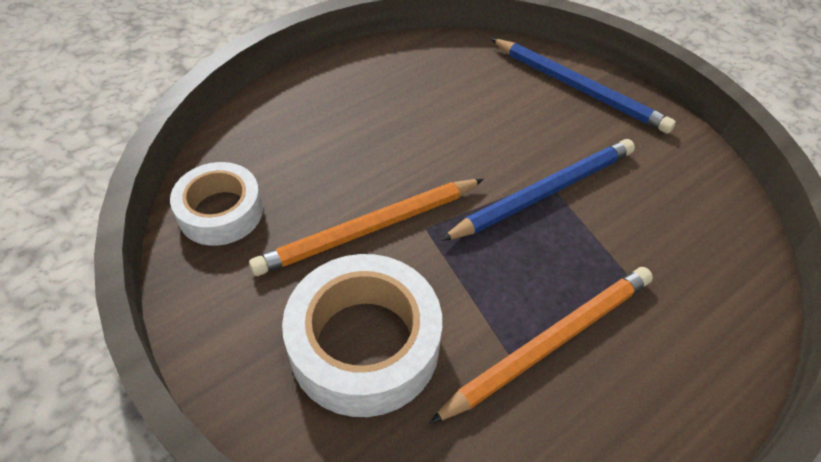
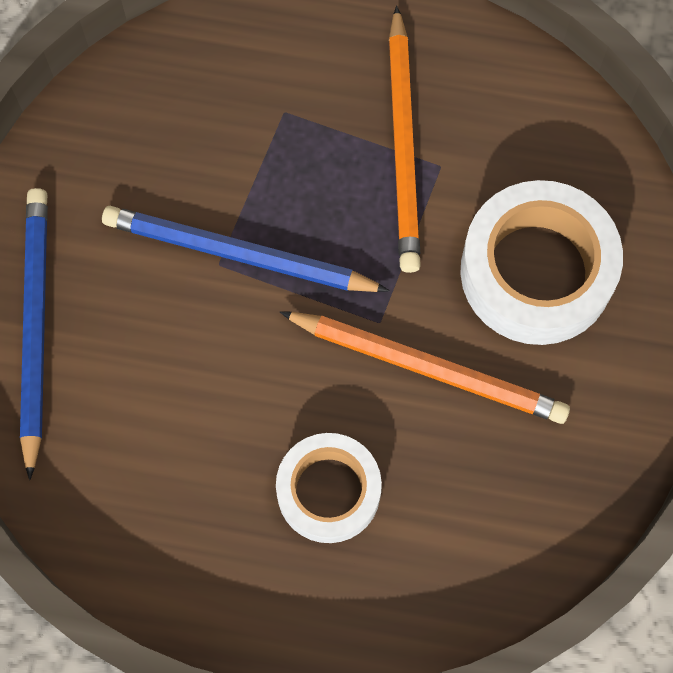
camera: 130 degrees left, 20 degrees up
white tape [170,162,263,246] -> white tape moved to [276,433,382,543]
orange pencil [429,267,653,424] -> orange pencil turned 105 degrees counterclockwise [389,5,421,273]

